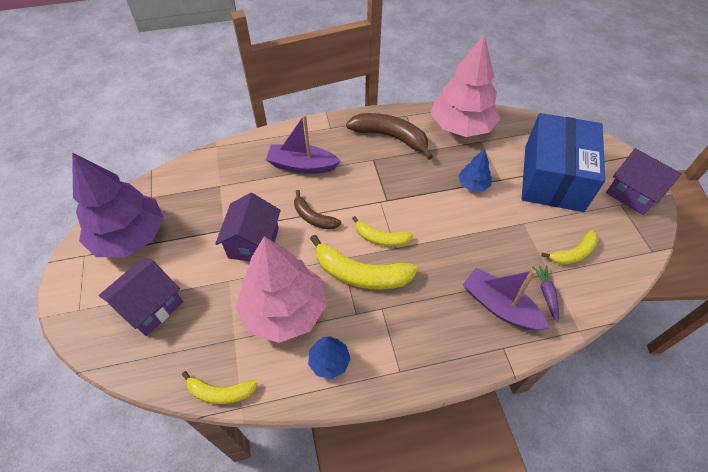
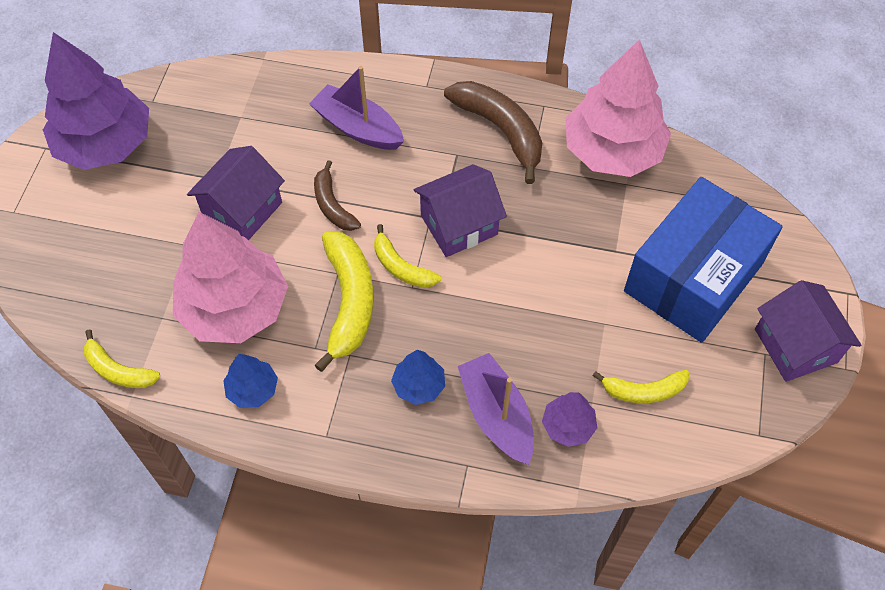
camera: 25 degrees right, 5 degrees up
purple house [98,258,183,336] -> purple house moved to [414,164,507,257]
yellow banana [310,234,418,290] -> yellow banana turned 135 degrees counterclockwise [314,232,373,372]
blue tree [458,149,492,191] -> blue tree moved to [391,350,445,405]
purple carrot [532,265,559,322] -> purple tree [542,392,597,447]

